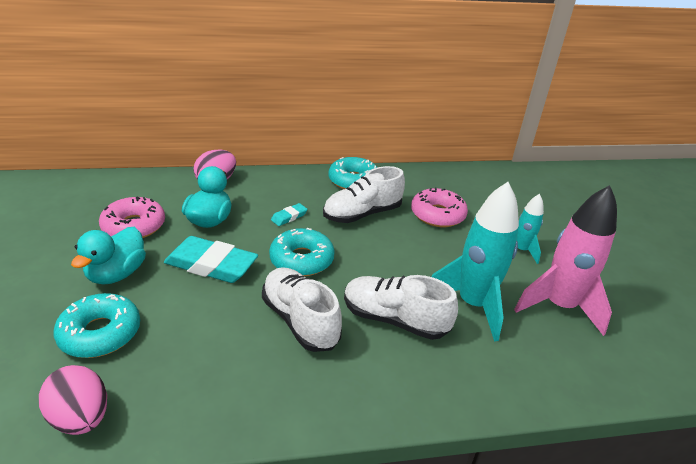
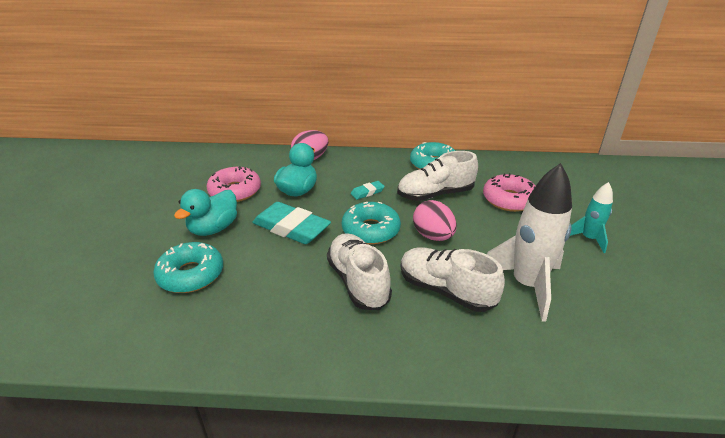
camera: 15 degrees right, 0 degrees up
pink egg [39,365,107,435] -> pink egg moved to [413,200,457,241]
turquoise rocket [432,182,519,342] -> white rocket [487,163,572,322]
pink rocket [514,185,617,336] -> none

